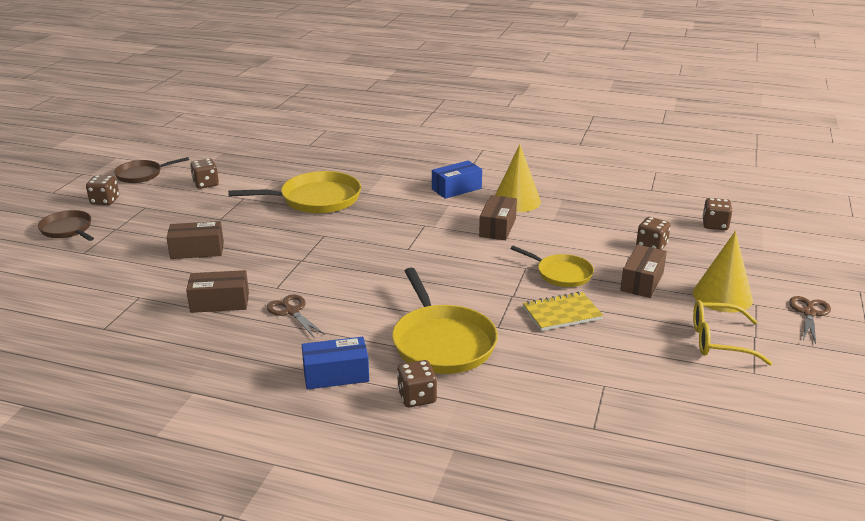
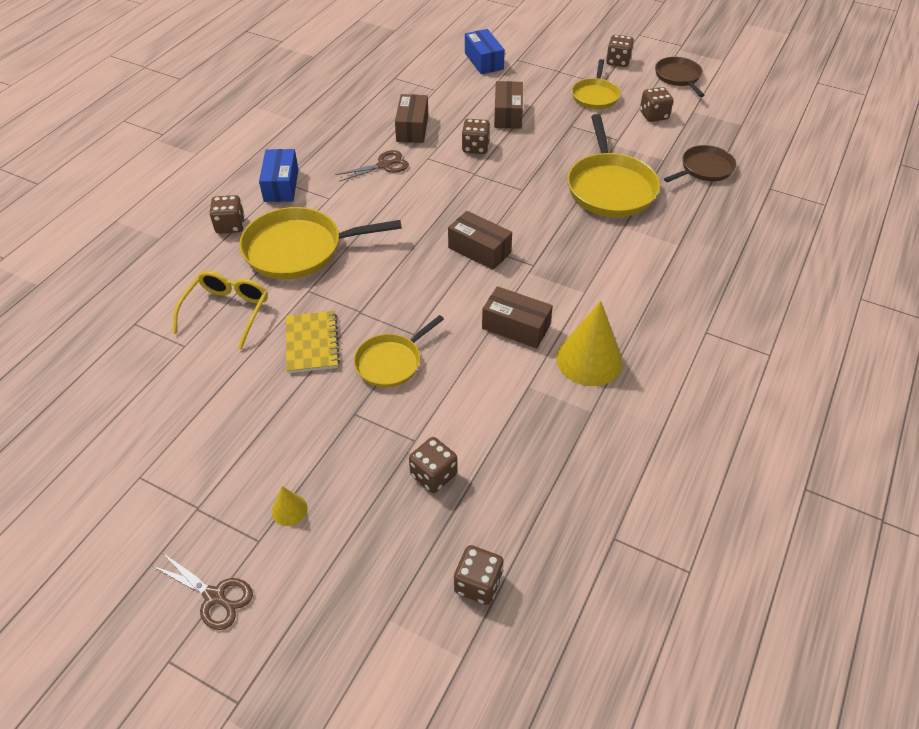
camera: 100 degrees right, 20 degrees up
brown pan [38,210,94,241] -> brown pan moved to [664,145,736,182]
blue box [432,161,482,199] -> blue box moved to [465,29,505,74]
brown box [620,245,667,298] -> brown box moved to [448,211,512,270]
yellow cone [693,231,753,312] -> yellow cone [272,486,308,526], size x0.47
yellow glasses [693,300,772,365] -> yellow glasses moved to [172,271,268,350]
none -> brown dice [462,119,490,154]
none -> yellow pan [572,59,620,109]

